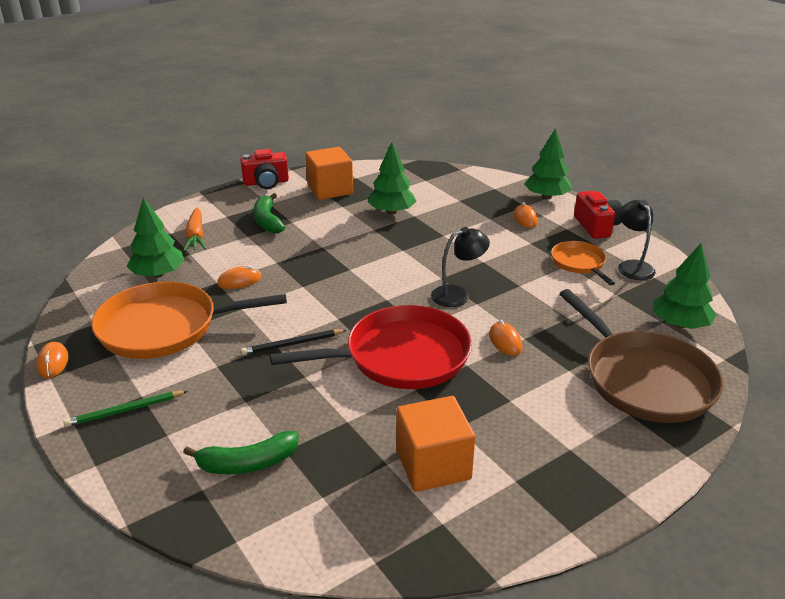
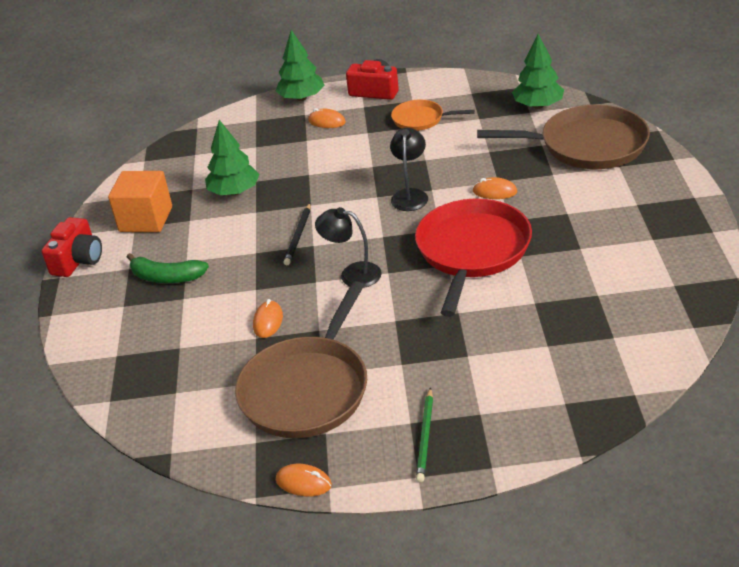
camera: 55 degrees left, 5 degrees up
orange pan [91,282,287,359] -> brown pan [235,281,367,438]
green tree [127,198,185,278] -> none
orange carrot [183,207,206,251] -> none
green banana [183,431,299,474] -> none
black pencil [241,330,346,355] -> black pencil moved to [284,203,311,265]
orange cube [397,396,475,492] -> none
black lamp [618,200,656,280] -> black lamp moved to [315,207,382,288]

